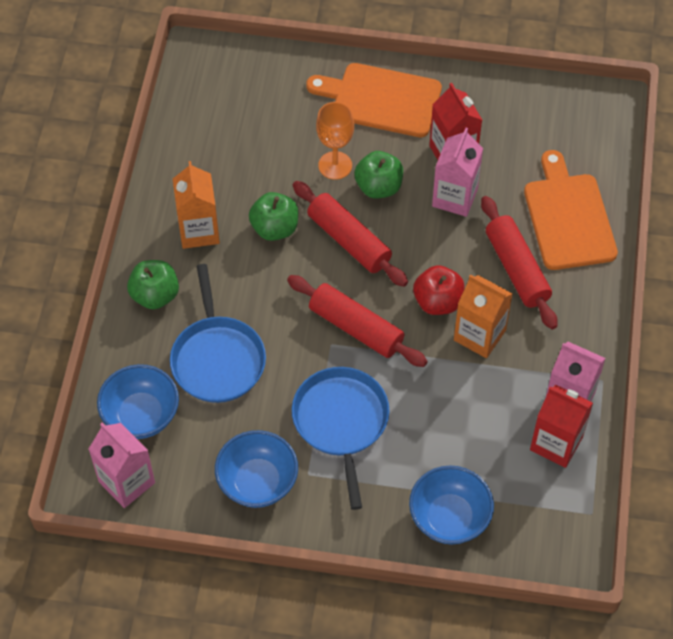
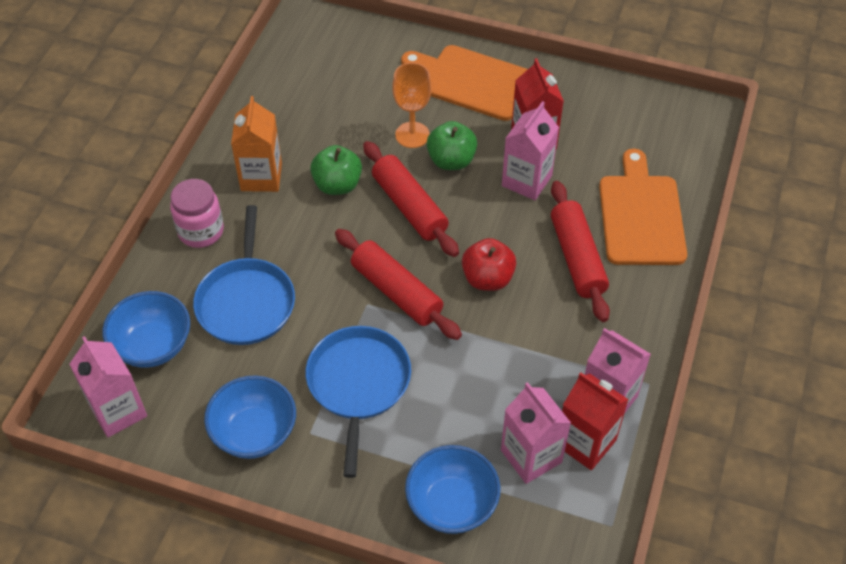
camera: 10 degrees right, 5 degrees down
green apple [127,260,179,310] -> pink jar [170,179,224,248]
orange carton [454,274,513,358] -> none
none -> pink carton [501,382,571,484]

